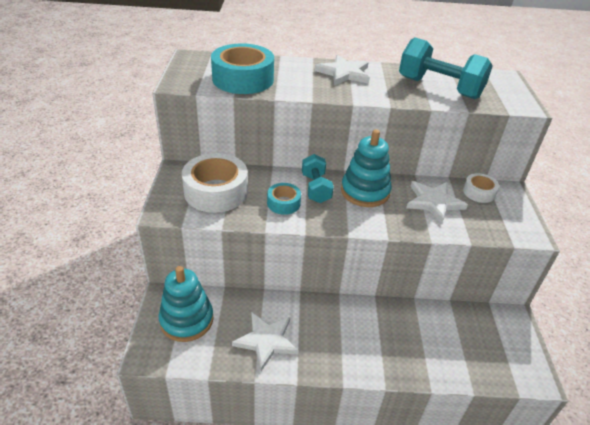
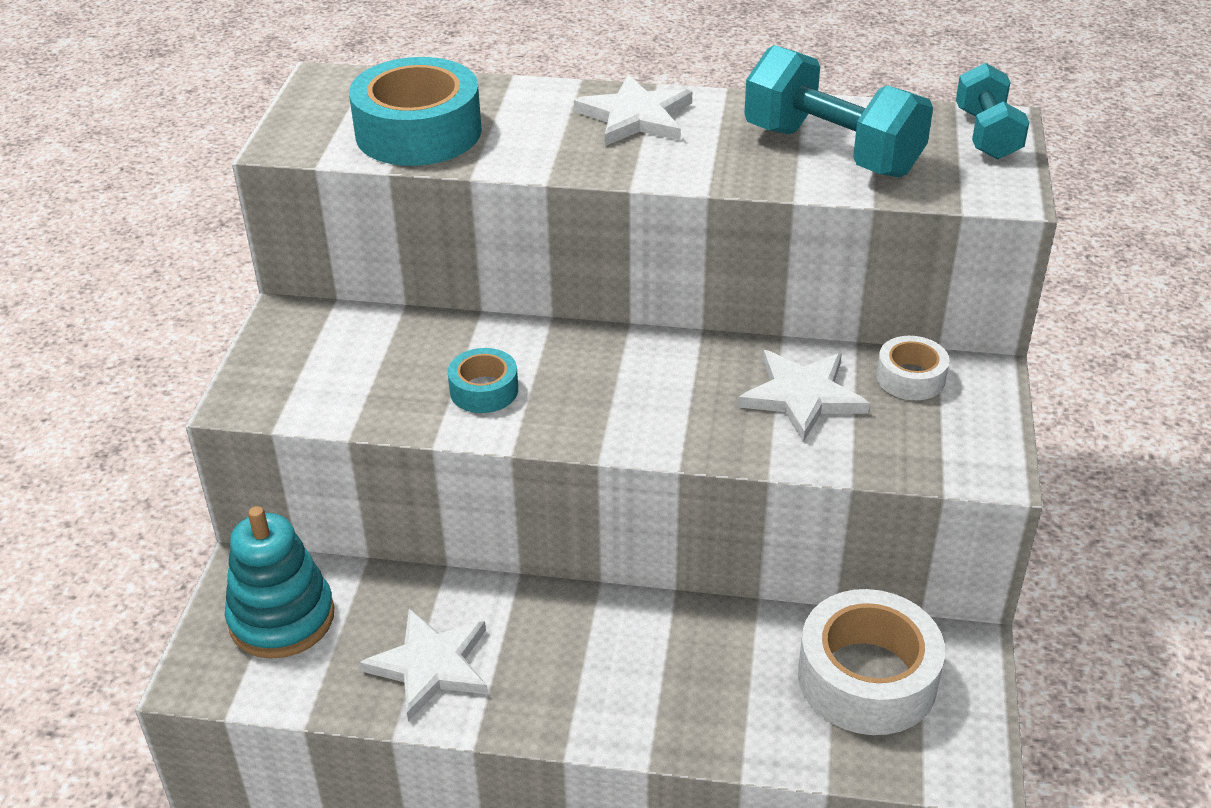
camera: 10 degrees right, 0 degrees up
white tape [182,153,248,213] -> white tape moved to [798,589,945,735]
turquoise dumbbell [302,154,334,203] -> turquoise dumbbell moved to [956,63,1029,160]
turquoise stacking toy [341,129,391,207] -> none

